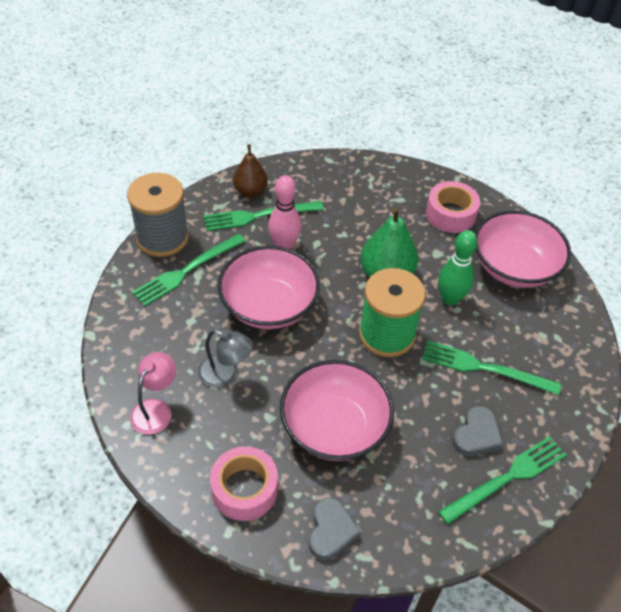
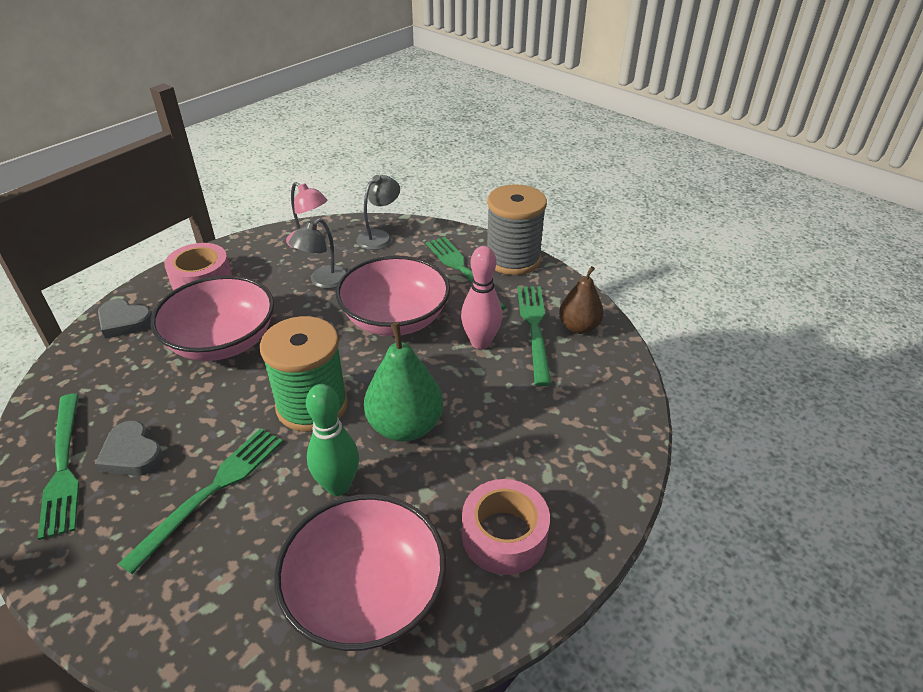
camera: 105 degrees right, 10 degrees down
none -> grey lamp [356,175,400,250]

